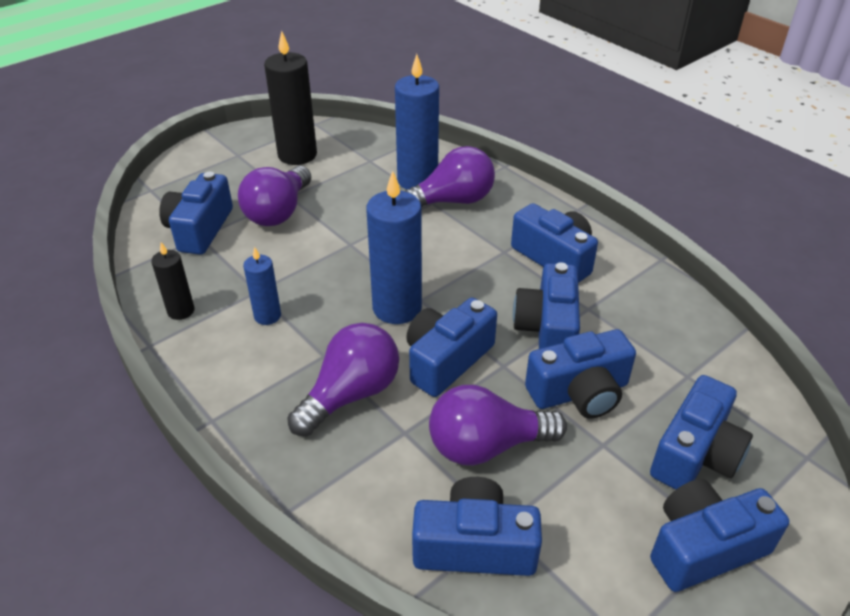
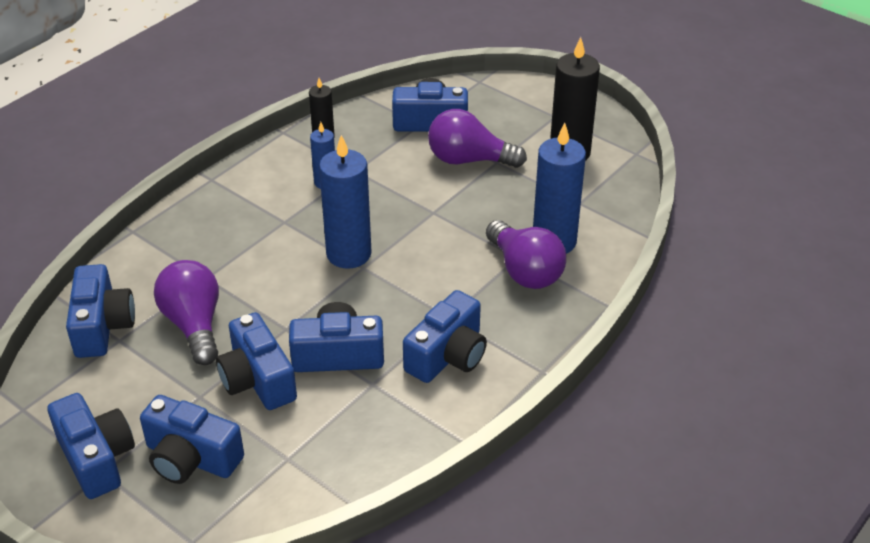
camera: 80 degrees right, 0 degrees up
purple light bulb [287,323,399,436] -> none
blue camera [406,297,497,397] -> none

